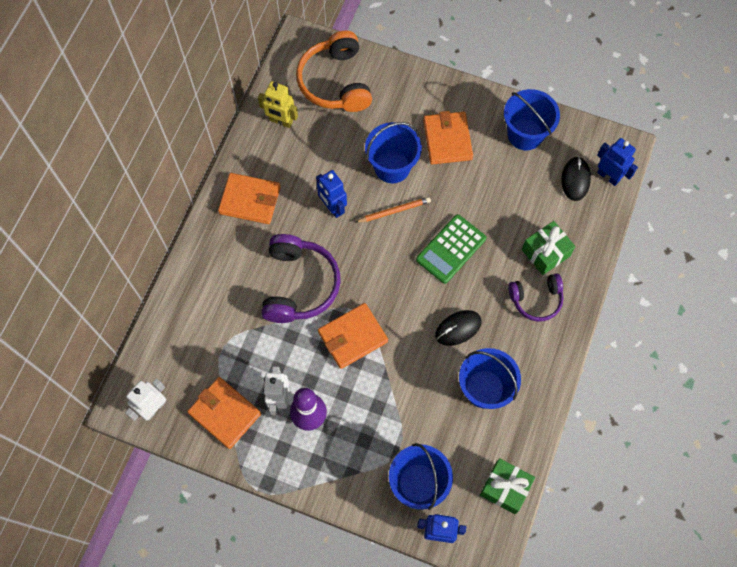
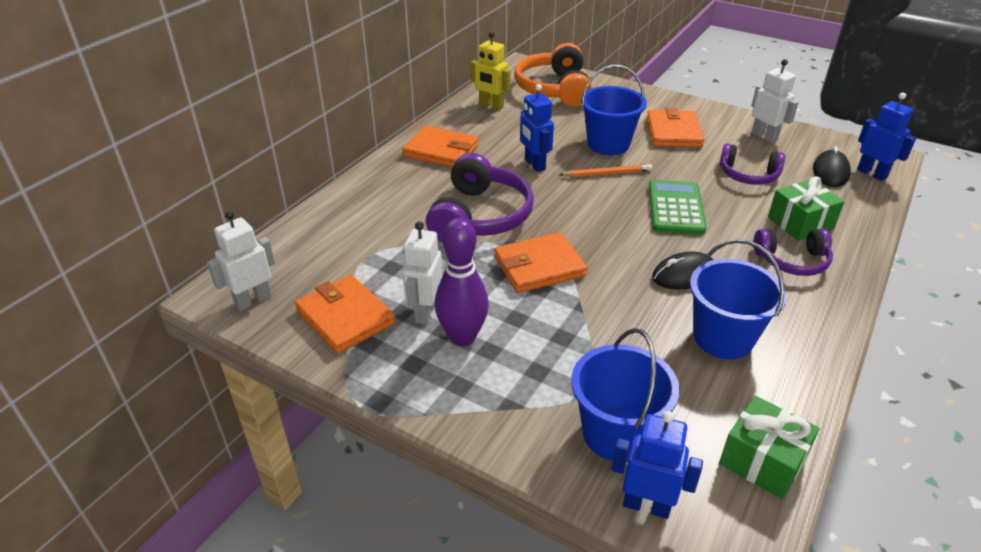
camera: 10 degrees right, 30 degrees down
green calculator [416,214,486,284] -> green calculator turned 135 degrees clockwise [649,180,706,235]
blue bucket [504,89,560,150] -> white robot [751,59,799,143]
none -> purple headphones [719,143,785,185]

